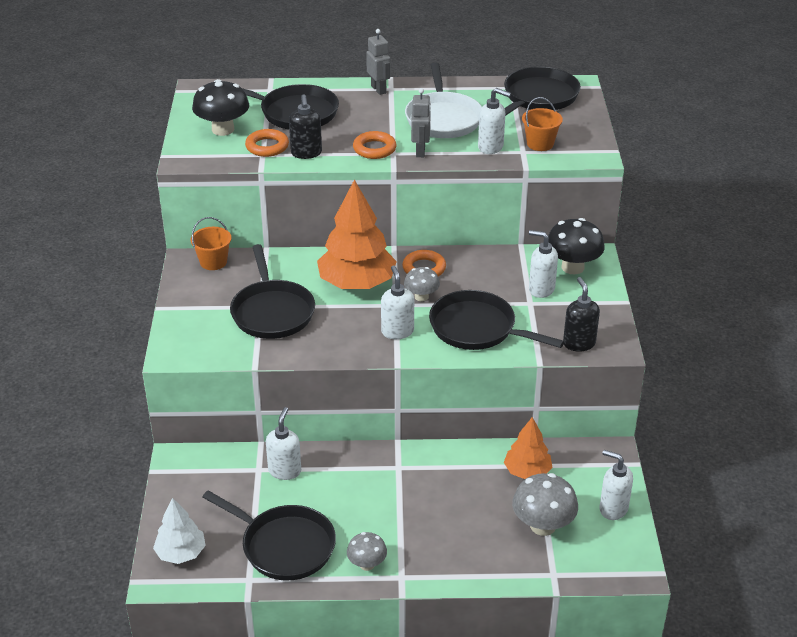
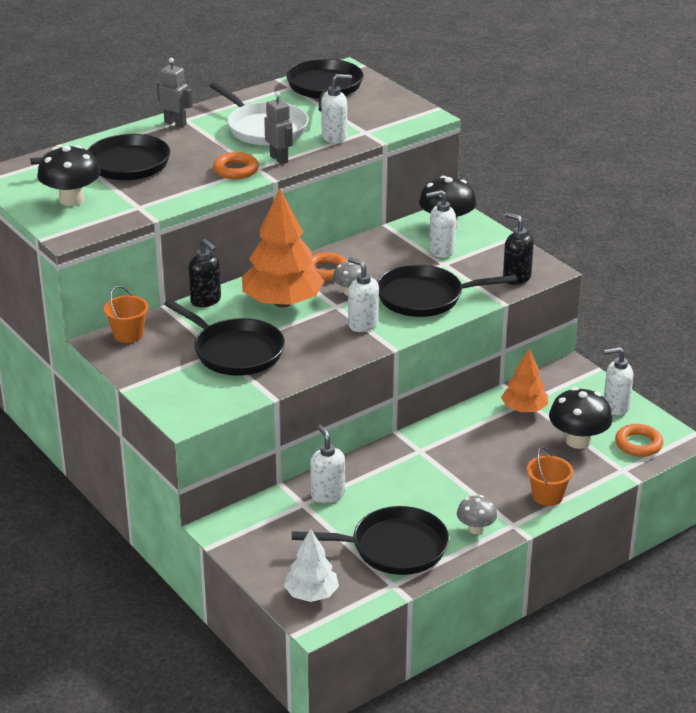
camera: 35 degrees left, 5 degrees down
orange ring [245,129,289,157] -> orange ring moved to [615,424,663,457]
black soap dispenser [289,94,322,159] -> black soap dispenser moved to [188,239,221,307]
grey mushroom [512,473,578,536] -> black mushroom [549,387,612,449]
orange bucket [522,97,563,151] -> orange bucket moved to [527,447,573,506]

